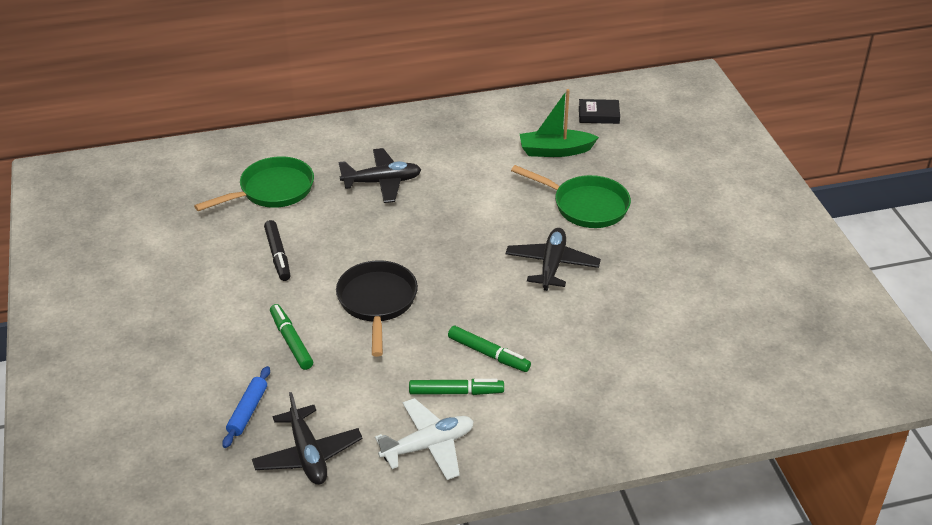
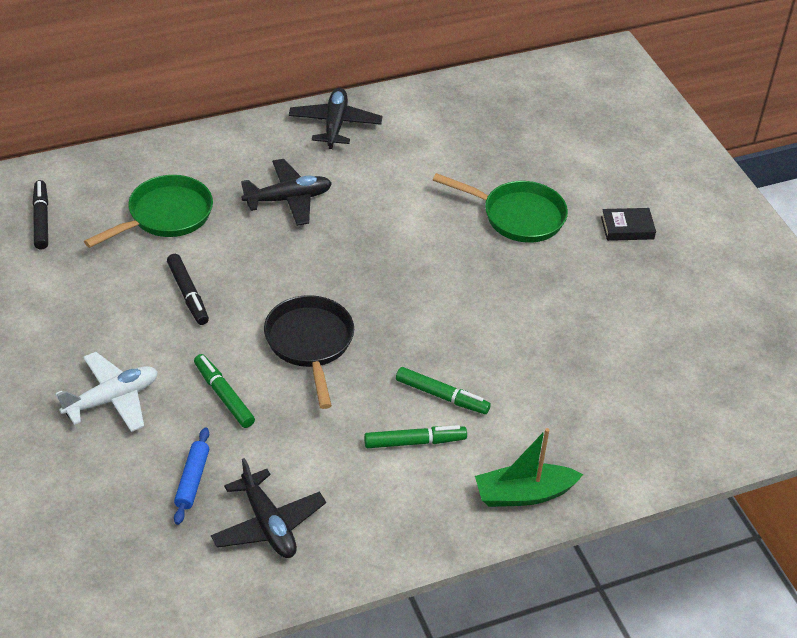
camera: 10 degrees left, 5 degrees up
white plane [375,398,474,480] -> white plane moved to [55,352,158,432]
black plane [506,228,601,291] -> black plane moved to [289,88,383,149]
green boat [520,89,599,157] -> green boat moved to [475,428,583,507]
black book [579,99,620,124] -> black book moved to [601,208,656,241]
none -> black marker [32,180,48,250]

